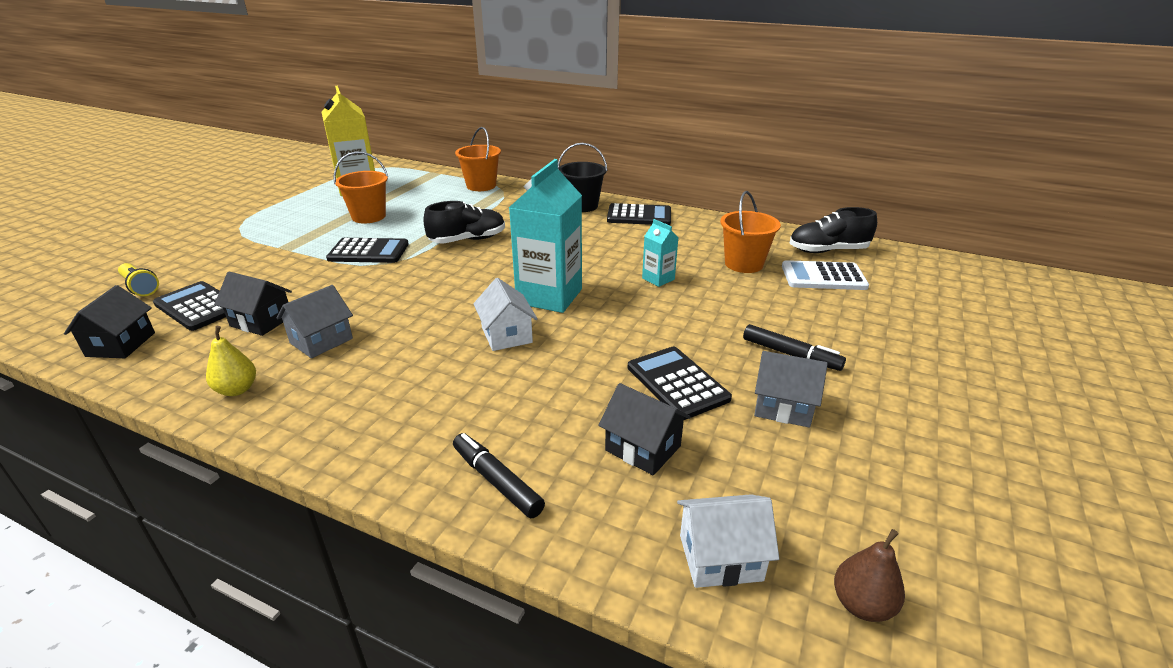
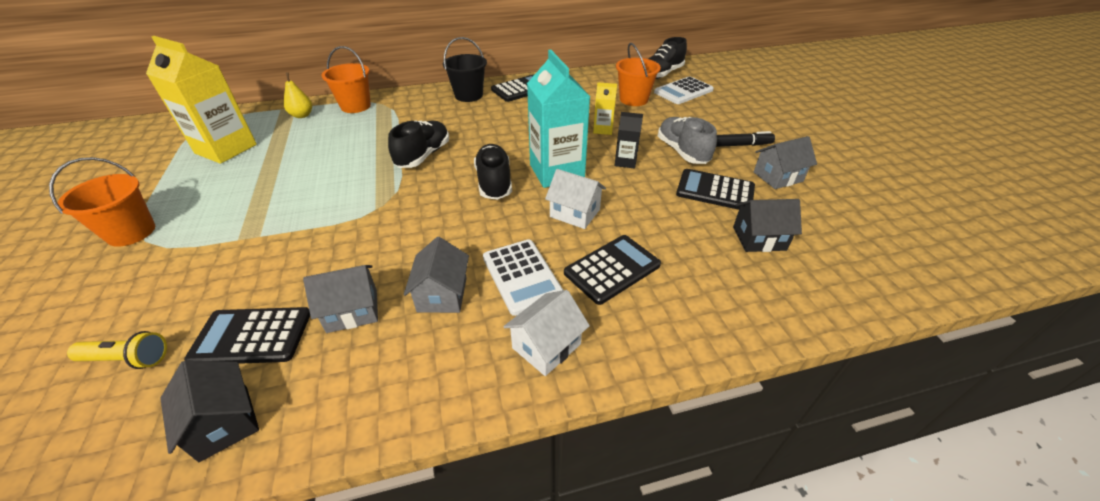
camera: 40 degrees left, 10 degrees up
yellow pear [206,326,256,396] -> yellow pear moved to [284,73,312,118]
black house [214,272,292,336] -> grey house [303,265,378,333]
black calculator [326,238,409,263] -> black calculator moved to [564,235,661,305]
orange bucket [333,151,388,224] -> orange bucket moved to [49,157,155,247]
black marker [453,433,545,518] -> none
turquoise carton [642,219,679,287] -> yellow carton [593,82,617,135]
white house [677,494,779,588] -> white house moved to [503,290,590,376]
brown pear [834,529,905,622] -> none
none -> black shoe [474,144,512,200]
none -> white calculator [483,239,563,316]
none -> black carton [615,112,643,169]
none -> grey shoe [658,117,717,164]

